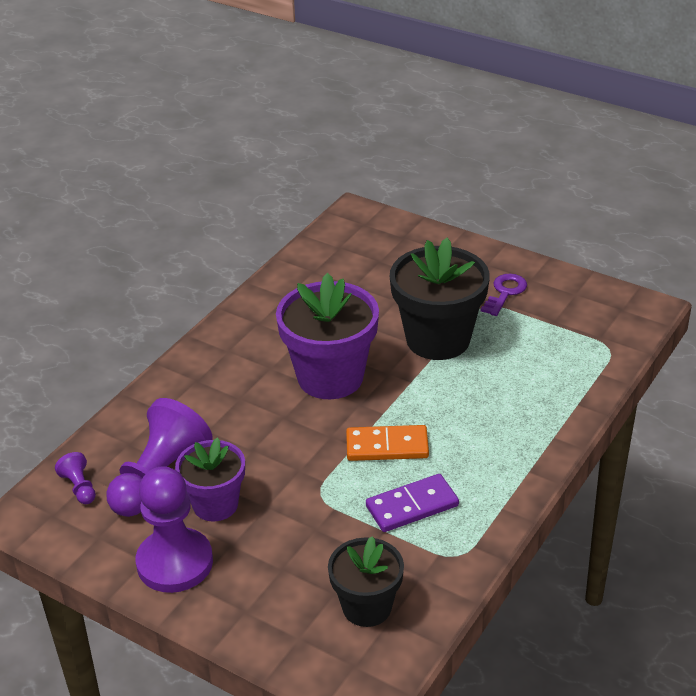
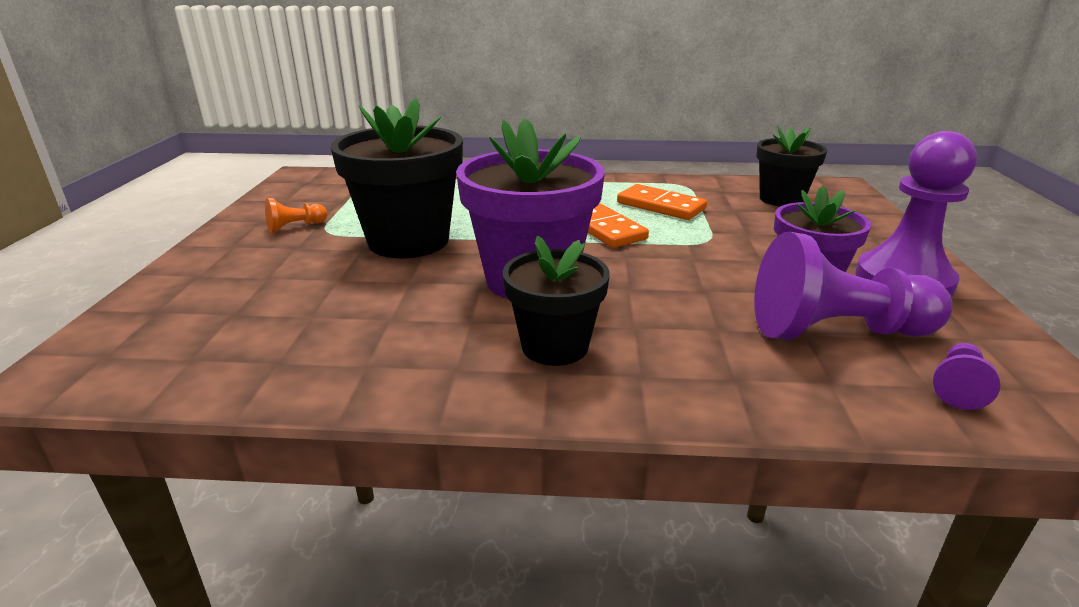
camera: 120 degrees left, 10 degrees down
purple domino [366,474,459,532] -> orange domino [617,184,707,220]
purple key [481,274,527,316] -> orange pawn [265,198,327,233]
none -> black flower pot [503,236,610,366]

